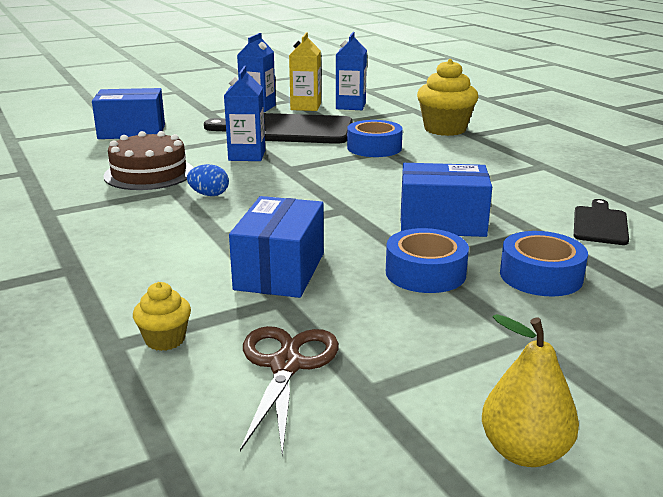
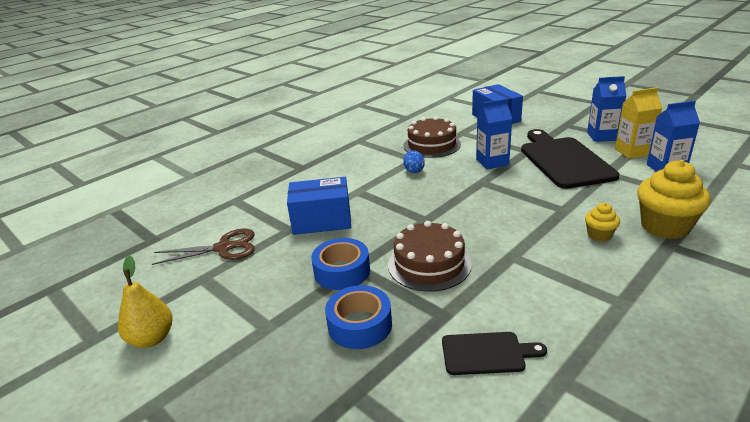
camera: 75 degrees right, 5 degrees up
yellow cupcake [133,282,191,351] -> yellow cupcake moved to [585,203,620,242]
blue tape [347,120,403,157] -> none
blue box [401,163,492,237] -> brown cake [388,221,472,292]

